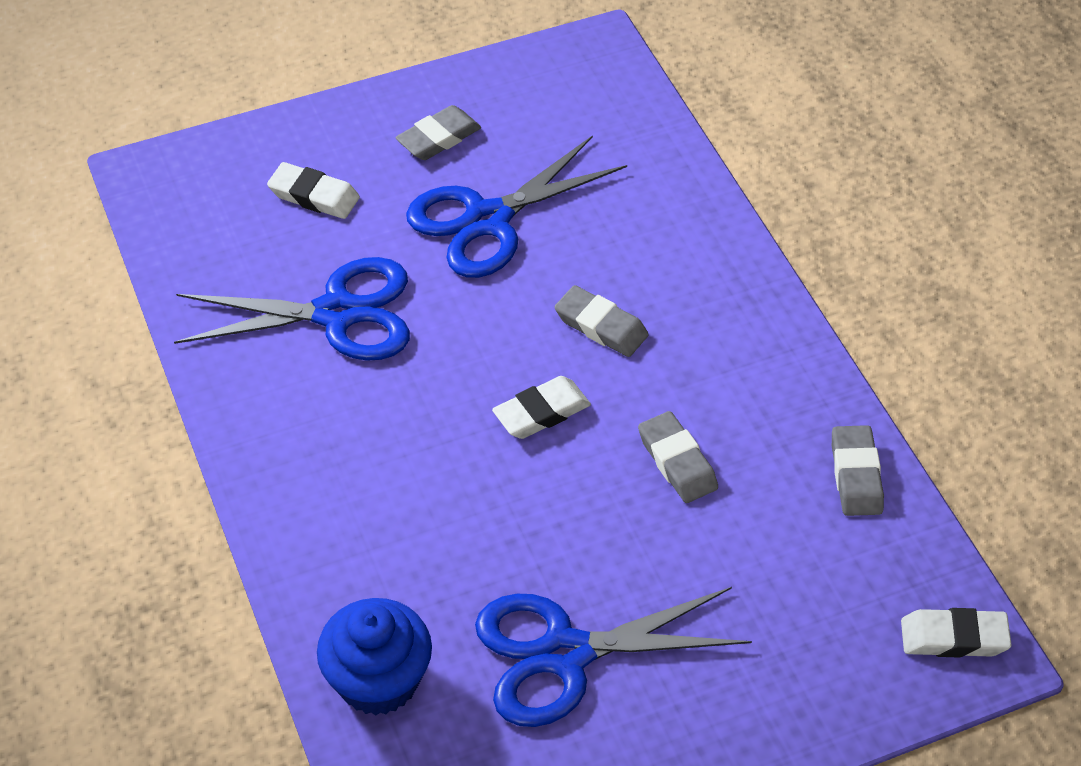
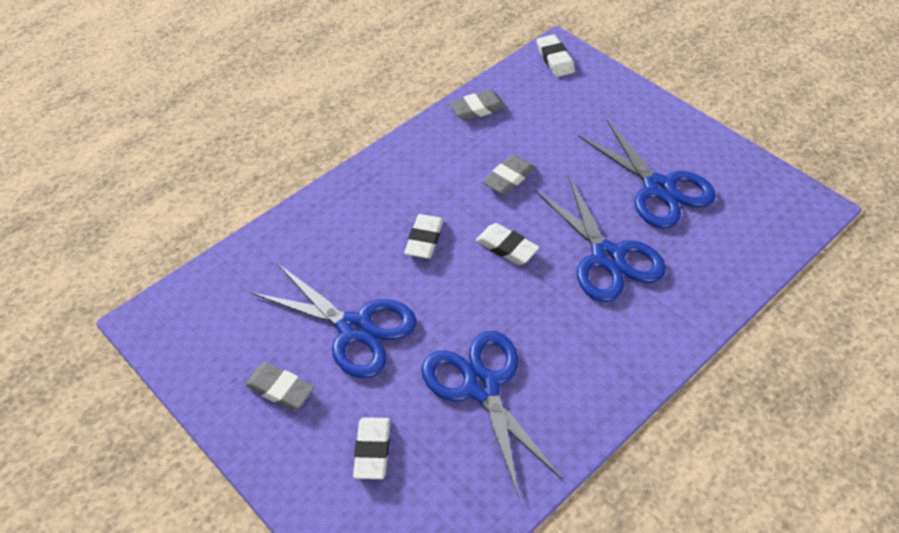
camera: 110 degrees left, 0 degrees up
blue cupcake [317,598,432,716] -> none
grey eraser [555,285,649,357] -> white eraser [404,214,444,259]
none -> blue scissors [535,177,666,302]

